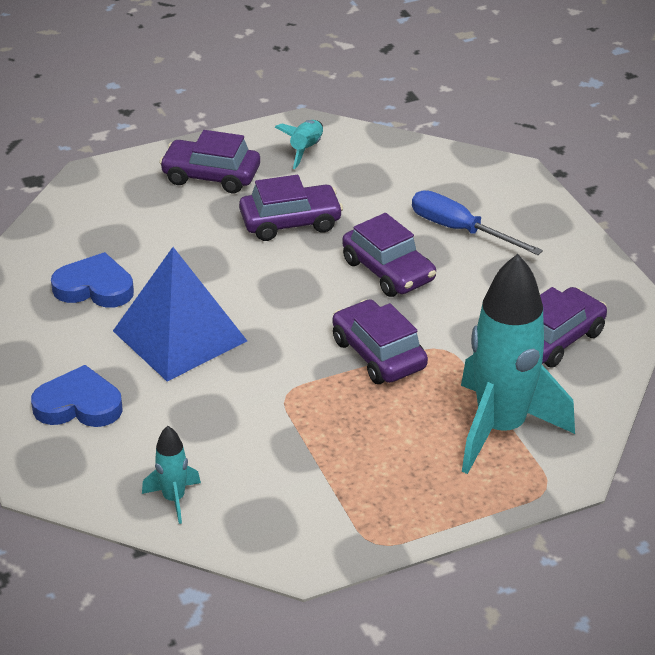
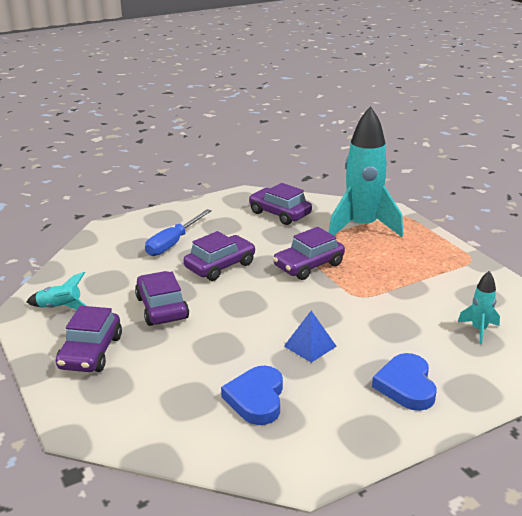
camera: 95 degrees left, 10 degrees down
blue pyramid [113,247,247,382] -> blue pyramid [284,311,337,363], size x0.49

